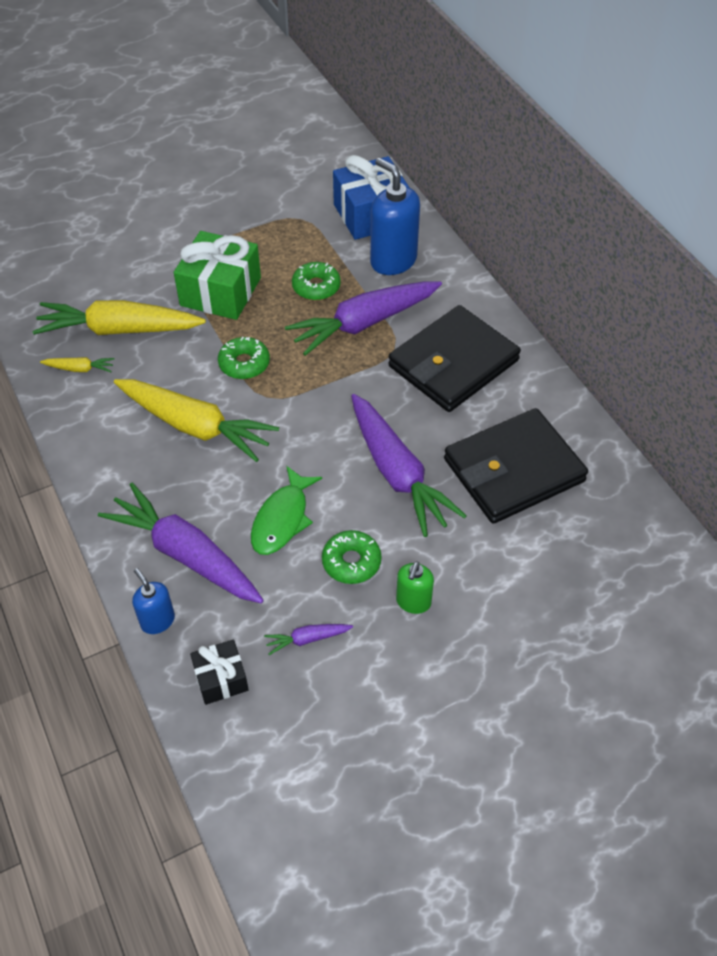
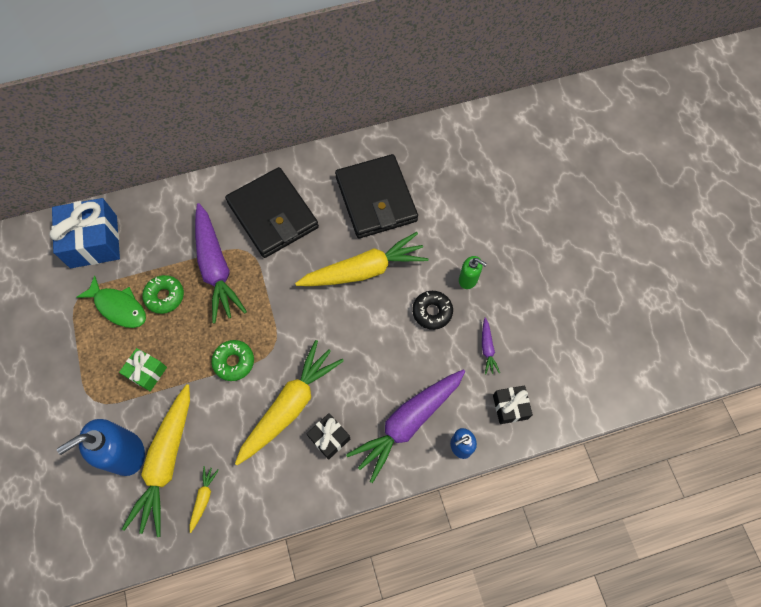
camera: 80 degrees left, 15 degrees up
green gift [174,231,261,320] -> green gift [119,348,167,391], size x0.54
green fish [251,466,322,555] -> green fish moved to [76,275,146,328]
green donut [322,530,382,584] -> black donut [412,291,453,330]
purple carrot [351,394,467,537] -> yellow carrot [295,232,428,286]
blue soap dispenser [370,158,420,275] -> blue soap dispenser moved to [57,419,145,476]
none -> black gift [306,413,350,460]

